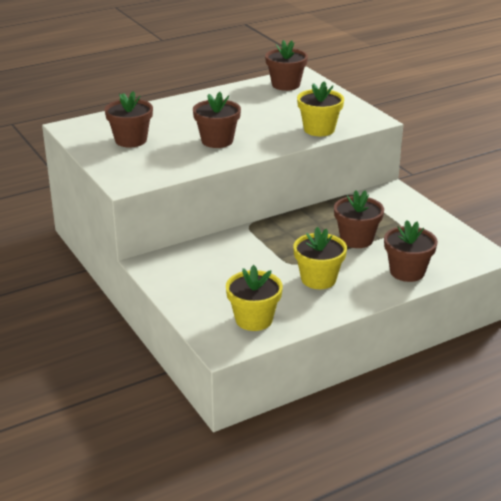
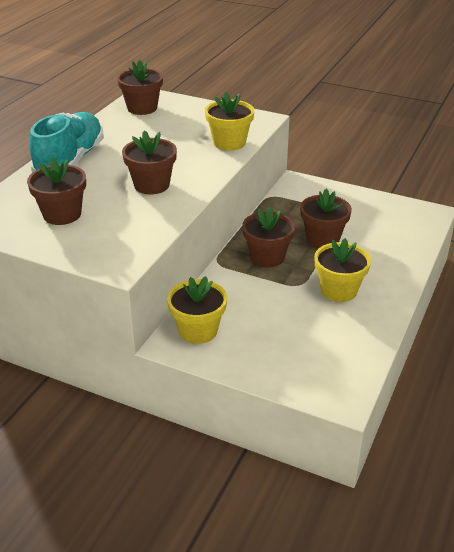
camera: 35 degrees left, 5 degrees up
yellow flower pot [226,265,283,331] -> yellow flower pot moved to [167,276,227,344]
brown flower pot [384,220,438,282] -> brown flower pot moved to [242,207,295,267]
none -> turquoise shoe [29,112,104,173]

